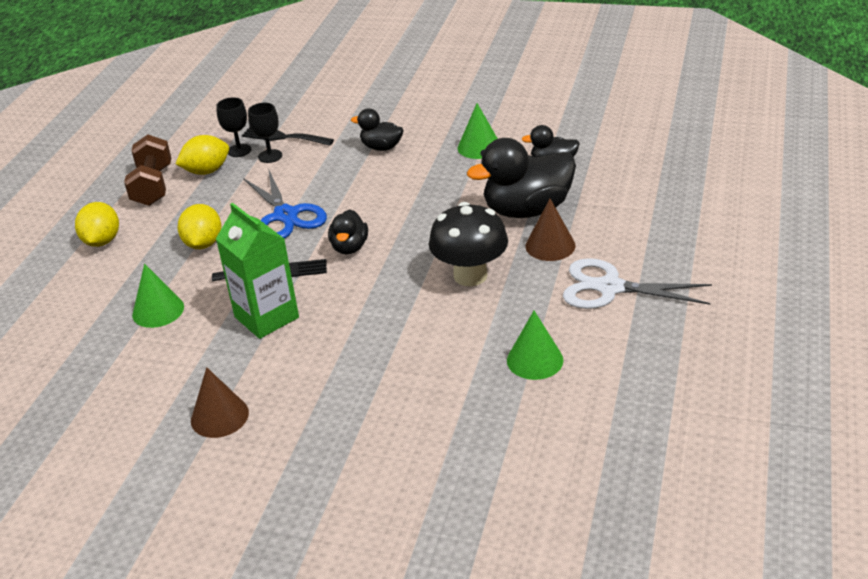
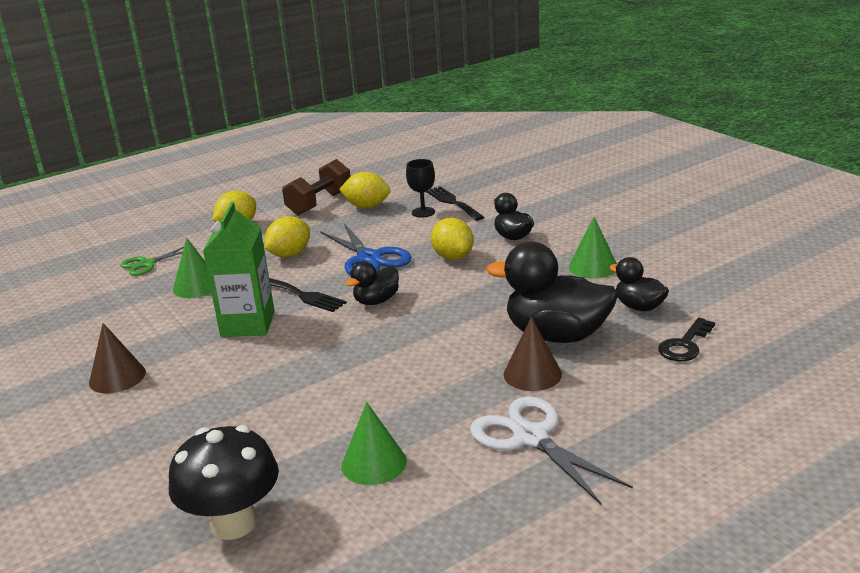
camera: 40 degrees right, 10 degrees down
black goblet [216,97,251,157] -> none
blue scissors [243,168,327,239] -> blue scissors turned 45 degrees counterclockwise [320,223,412,276]
black mushroom [429,202,508,286] -> black mushroom moved to [169,425,279,540]
none -> green scissors [120,247,197,276]
none -> yellow lemon [431,218,473,260]
none -> black key [658,318,715,361]

